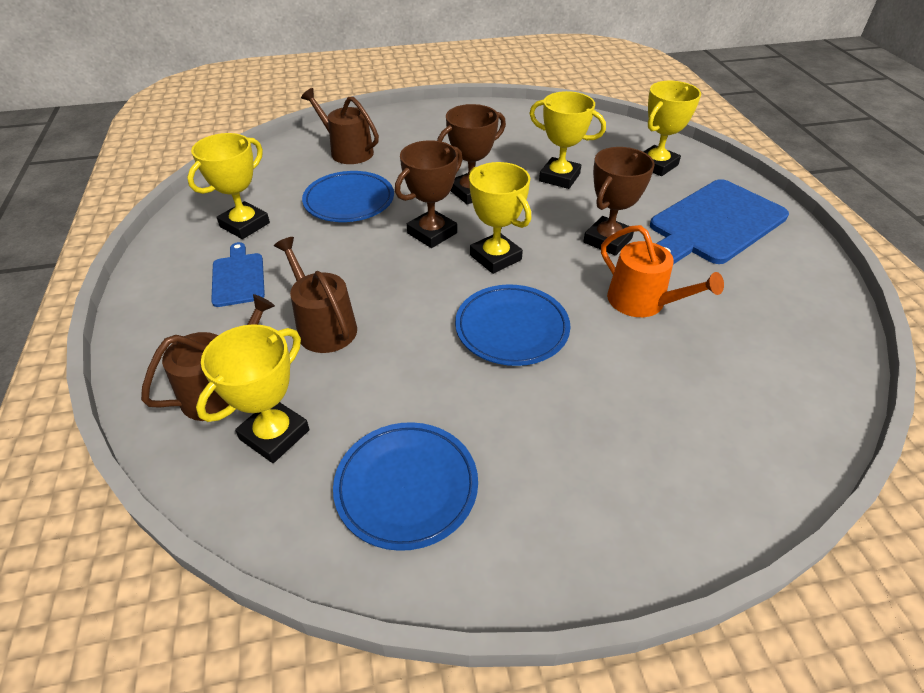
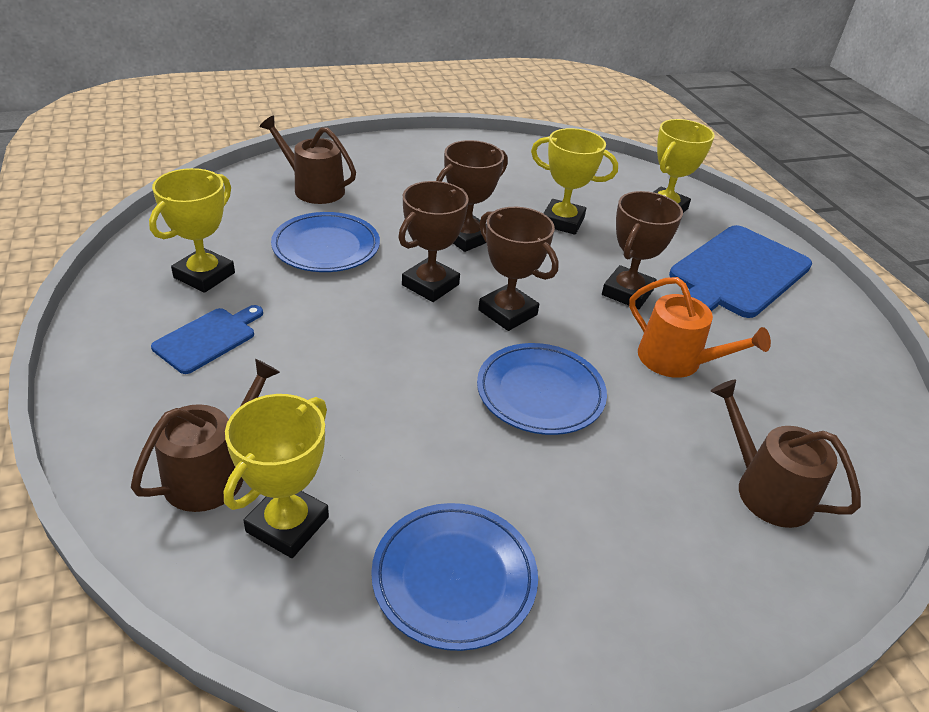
camera: 10 degrees left, 5 degrees down
blue cutting board [211,242,265,307] -> blue cutting board turned 60 degrees clockwise [151,305,263,374]
brown watering can [274,237,357,353] -> brown watering can moved to [711,380,861,528]
yellow trophy [469,162,531,274] -> brown trophy [478,207,559,331]

